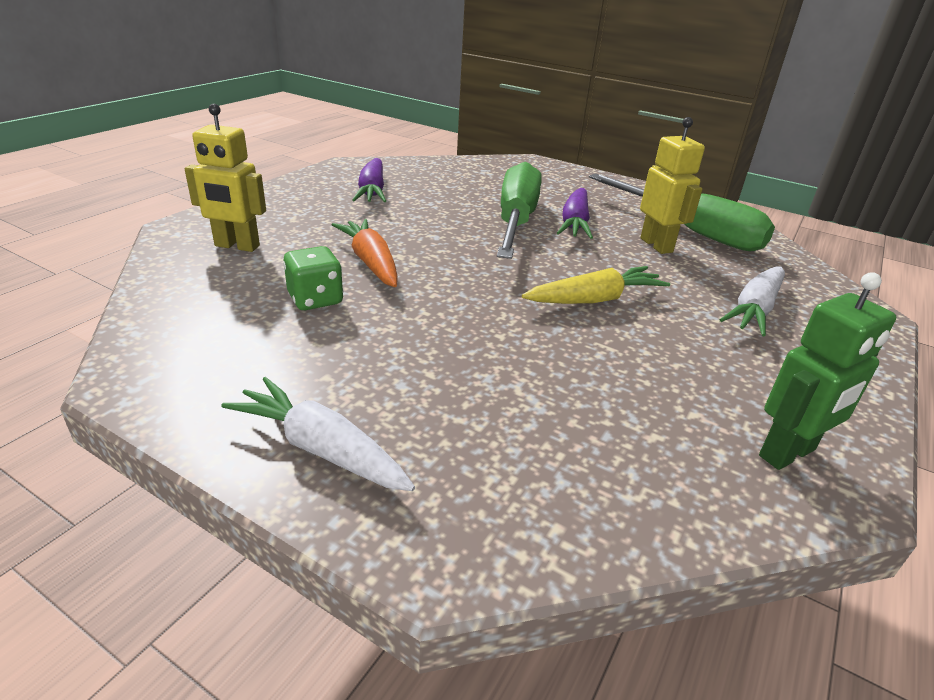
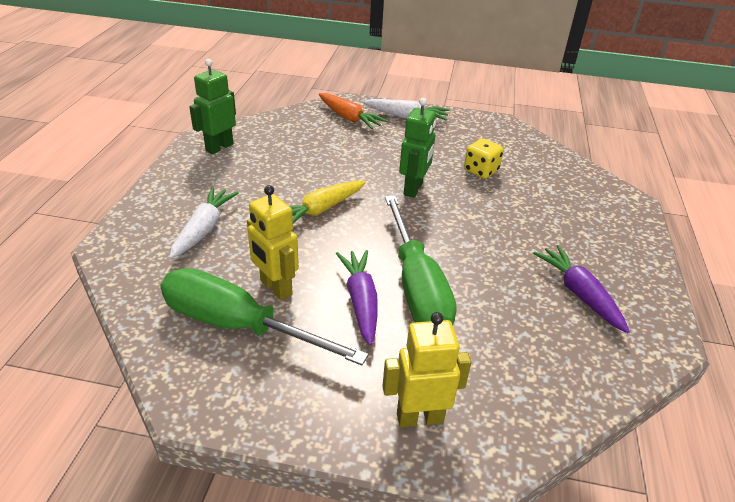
camera: 160 degrees right, 5 degrees up
yellow robot [185,104,266,252] -> yellow robot moved to [382,312,471,427]
green dice [283,246,343,310] -> yellow dice [464,138,504,179]
orange carrot [332,219,398,287] -> orange carrot moved to [319,93,388,129]
none -> green robot [399,98,436,198]

